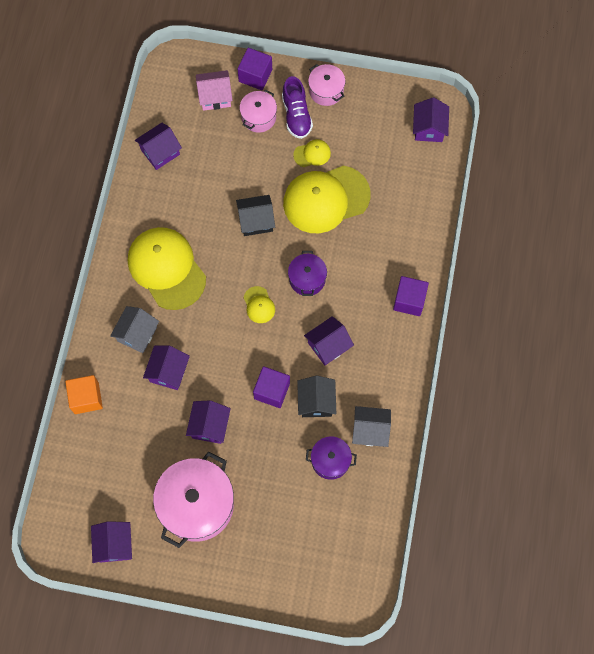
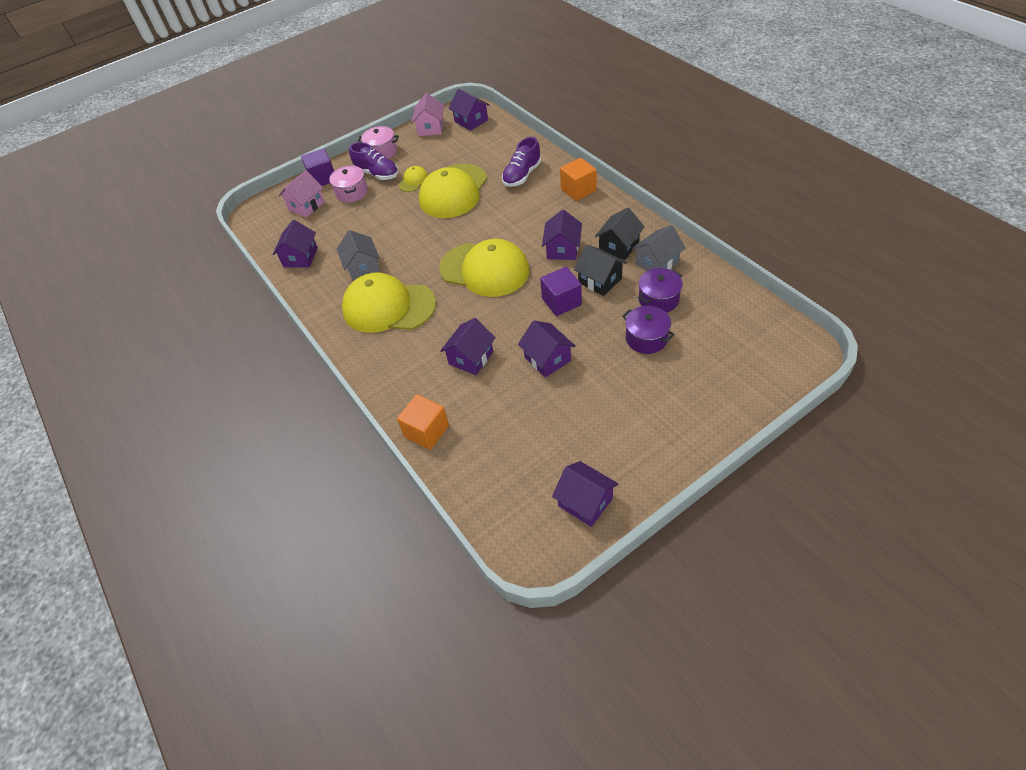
camera: 40 degrees left, 20 degrees down
grey house [110,306,159,353] -> grey house moved to [337,230,380,281]
purple house [143,345,190,390] -> purple house turned 60 degrees clockwise [440,318,496,375]
pink pot [153,452,234,548] -> none
black house [236,195,275,236] -> black house moved to [595,207,645,260]
yellow cap [244,286,275,323] -> yellow cap [439,239,529,297], size x2.33
purple pot [288,251,327,296] -> purple pot moved to [622,306,674,354]
purple cube [393,276,429,316] -> orange cube [560,158,597,201]
none -> pink house [412,93,444,136]
none -> purple shoe [502,137,541,187]

